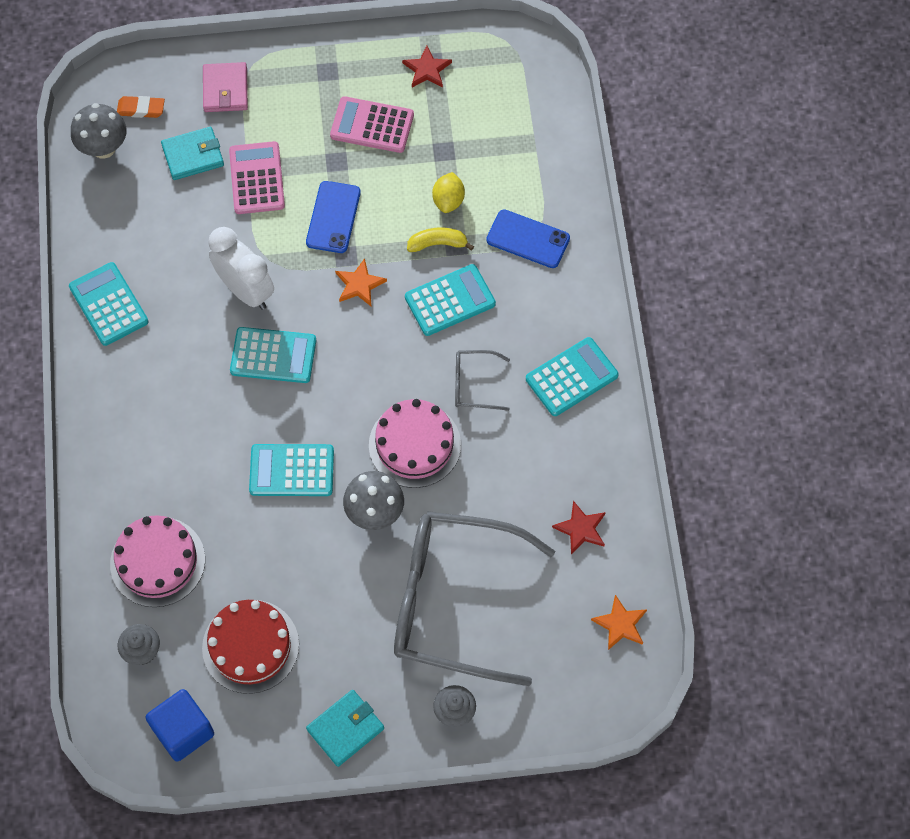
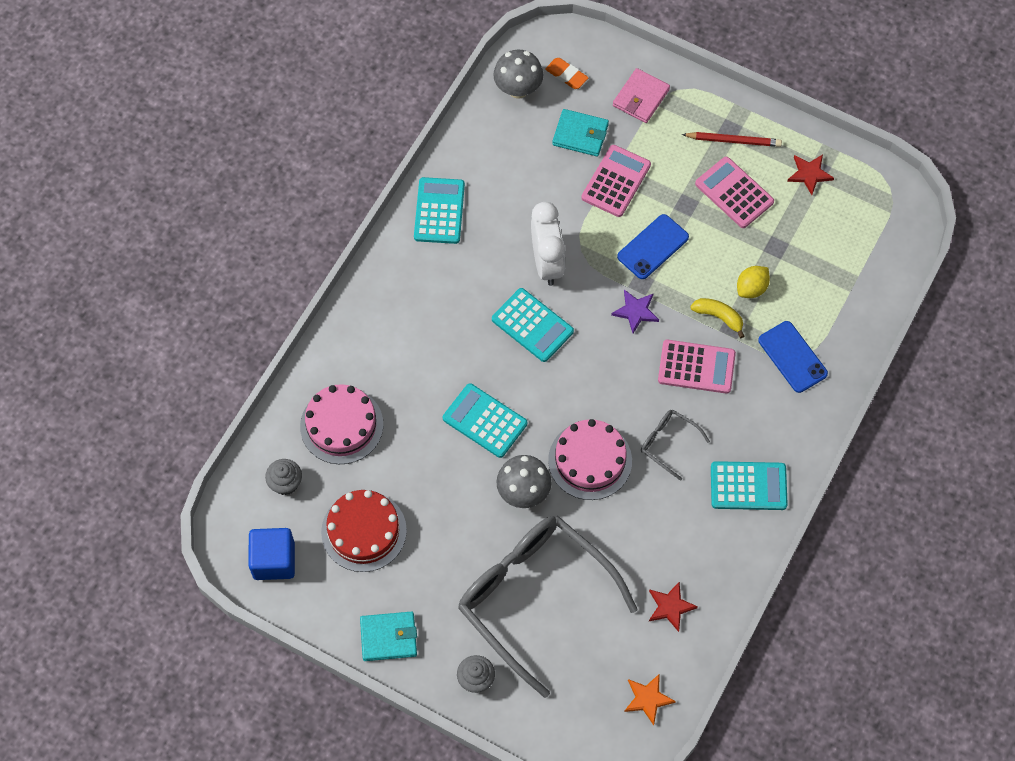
camera: 35 degrees right, 0 degrees up
orange star [335,258,387,306] -> purple star [611,290,659,333]
turquoise calculator [405,264,496,336] -> pink calculator [658,340,736,394]
none -> red pencil [682,132,782,147]

